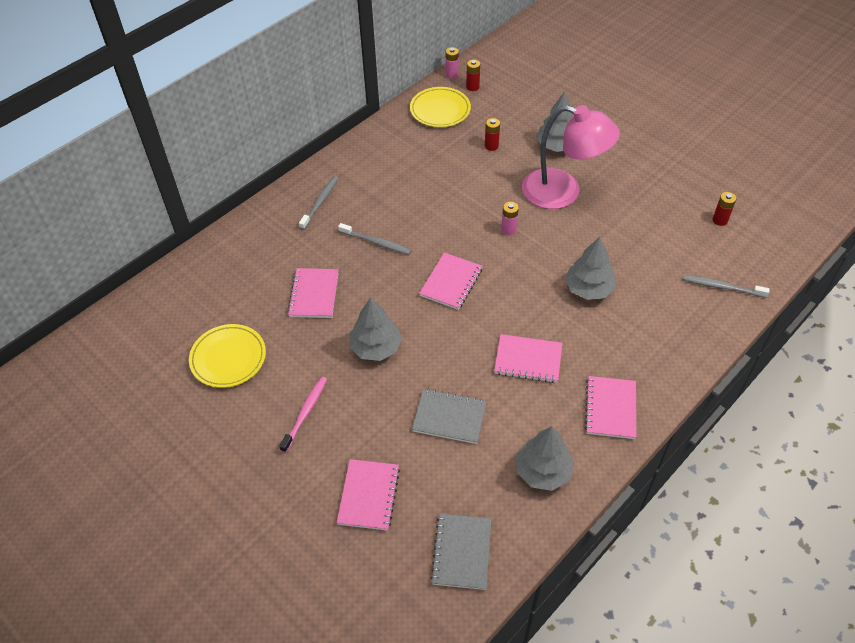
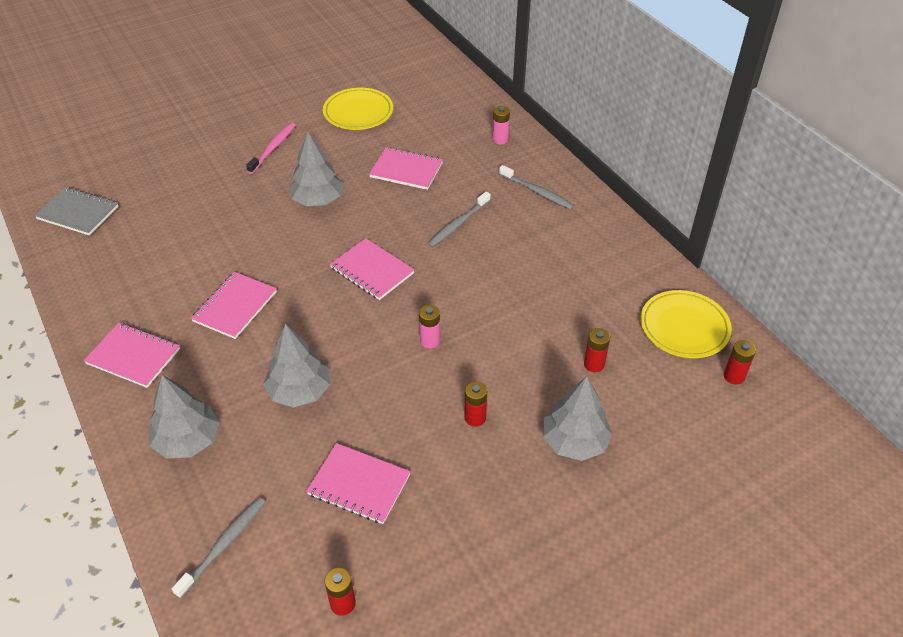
camera: 105 degrees right, 5 degrees down
pink toothbrush [279,377,327,453] -> pink toothbrush turned 105 degrees counterclockwise [246,123,296,174]
pink notebook [337,459,400,531] -> pink notebook moved to [306,443,411,524]
grey notebook [412,389,487,444] -> none
pink battery [445,47,459,79] -> pink battery moved to [492,106,510,145]
grey tree [516,426,575,491] -> grey tree moved to [149,375,220,459]
pink lamp [522,105,620,209] -> red battery [464,381,487,427]

